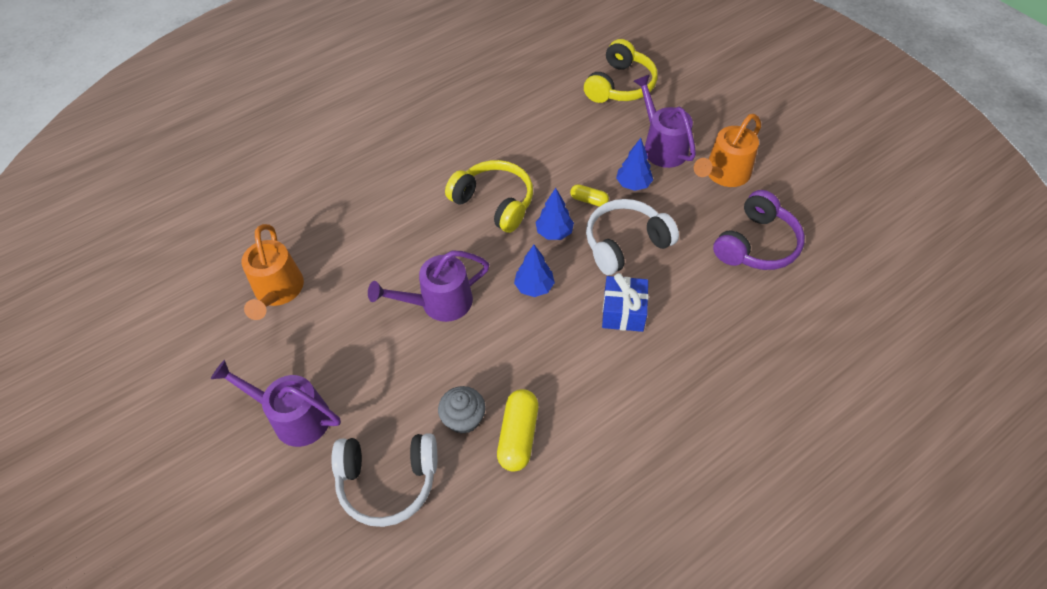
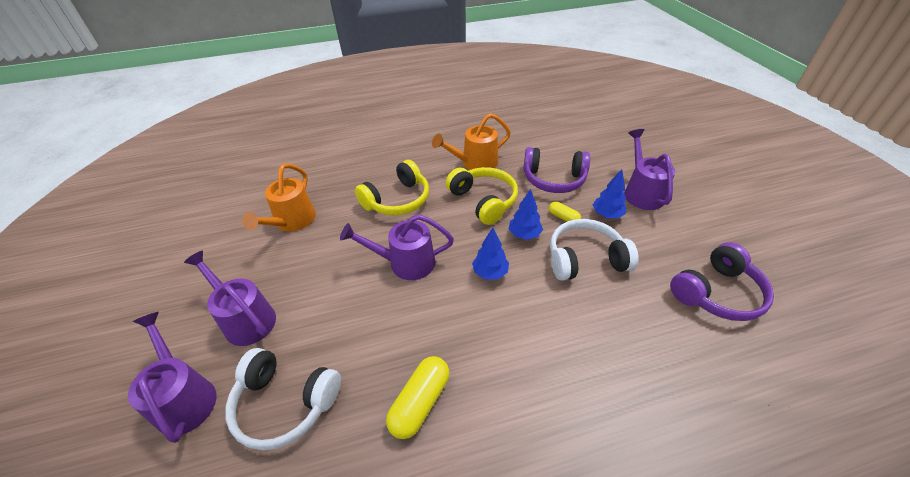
camera: 20 degrees right, 10 degrees down
grey cupcake [438,386,486,434] -> none
yellow headphones [584,39,658,103] -> yellow headphones moved to [355,160,429,216]
blue gift [602,273,649,332] -> none
orange watering can [694,114,761,187] -> orange watering can moved to [432,113,511,170]
none -> purple watering can [128,312,217,443]
none -> purple headphones [523,147,590,193]

